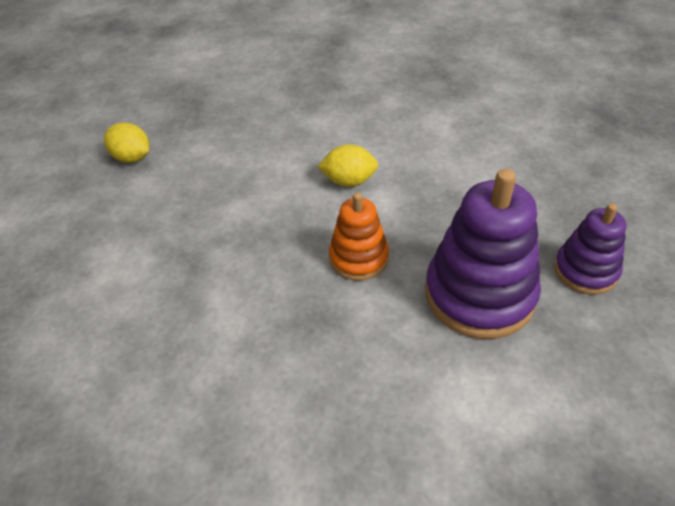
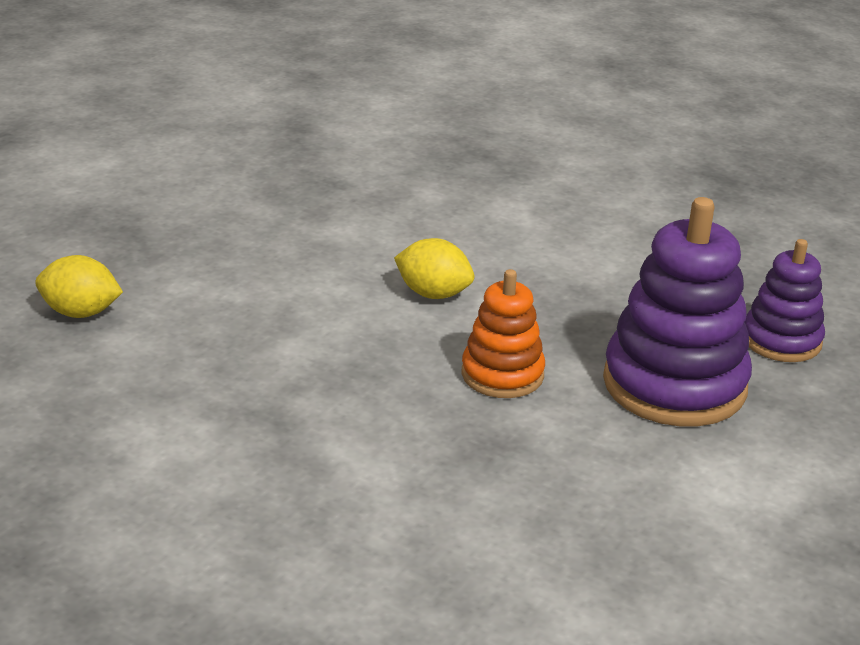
camera: 25 degrees left, 15 degrees down
yellow lemon [317,144,378,187] -> yellow lemon turned 45 degrees clockwise [394,238,474,299]

